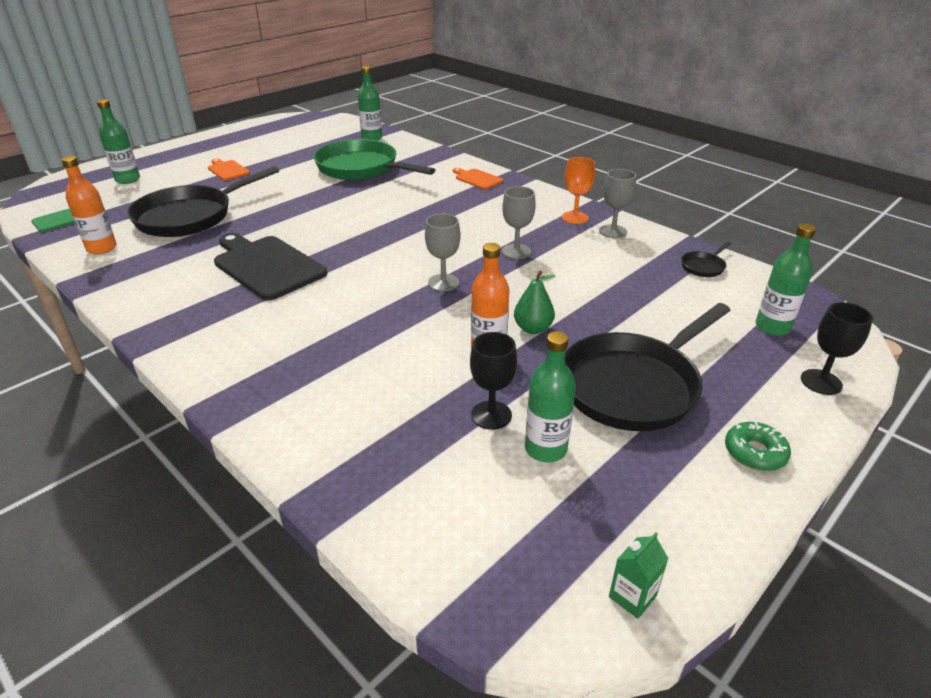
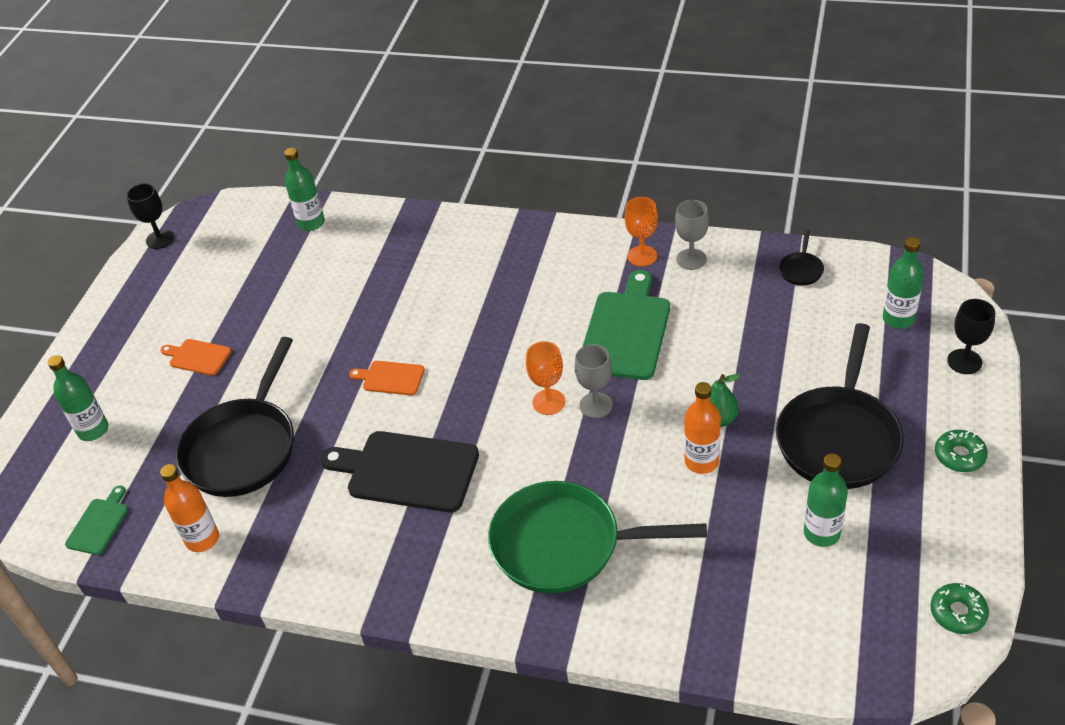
camera: 25 degrees left, 10 degrees up
green pan [314,139,435,180] -> green pan moved to [488,481,707,593]
orange cutting board [453,168,503,190] -> orange cutting board moved to [349,361,425,395]
black goblet [470,332,517,430] -> black goblet moved to [127,183,174,249]
grey goblet [502,186,536,259] -> green cutting board [582,270,670,380]
green carton [609,532,669,619] -> green donut [930,583,989,634]
none -> orange goblet [526,341,565,415]

